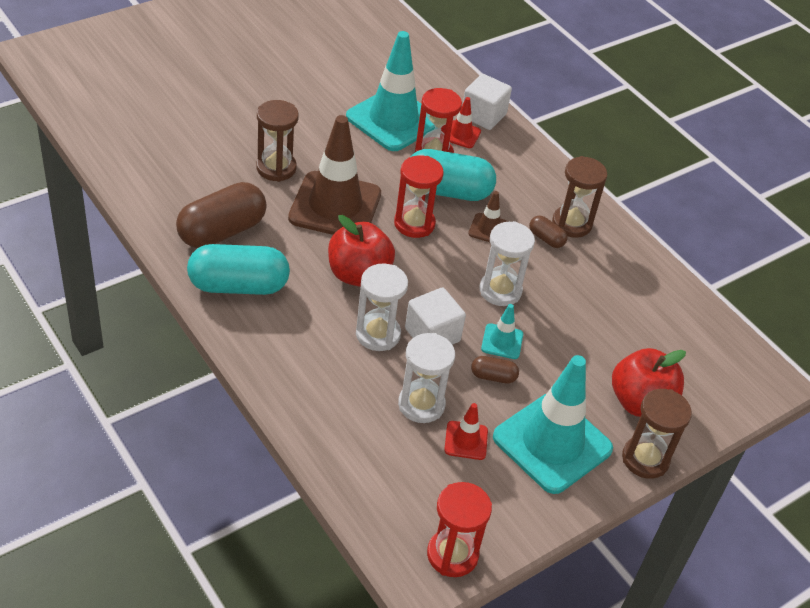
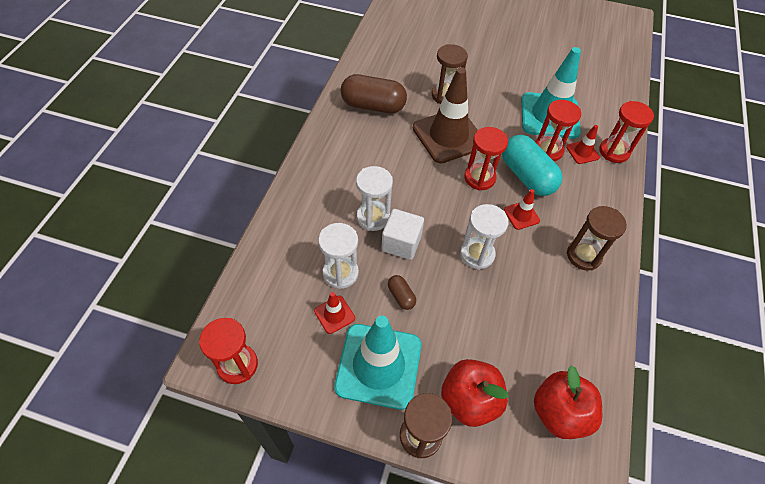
camera: 55 degrees right, 10 degrees up
turquoise capsule [187,244,290,295] -> none
red apple [328,215,395,287] -> red apple moved to [534,365,602,439]
white cube [463,74,512,130] -> red hourglass [599,101,654,163]
brown traffic cone [468,191,508,242] -> red traffic cone [504,189,540,230]
turquoise traffic cone [481,304,523,359] -> none
brown capsule [529,215,567,248] -> none

